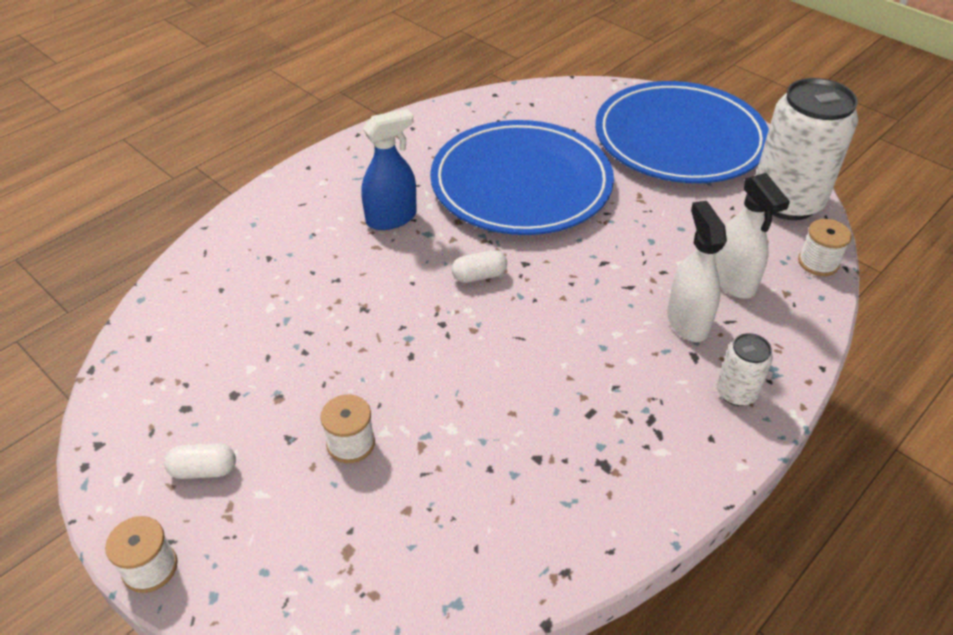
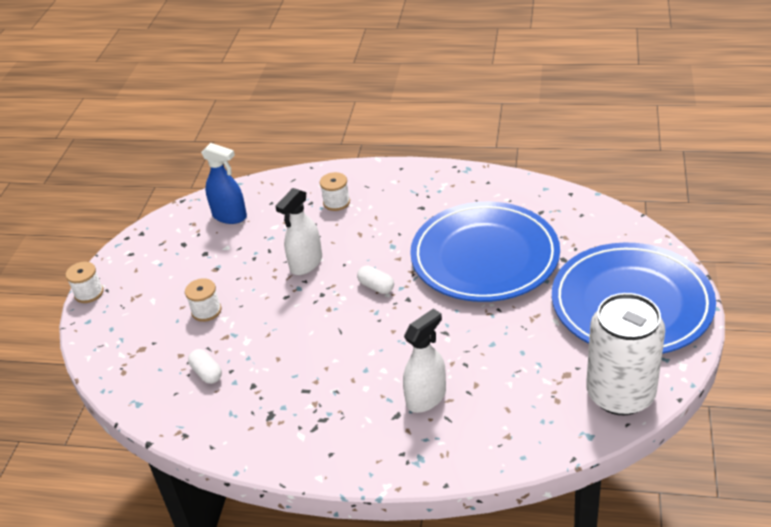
camera: 60 degrees right, 5 degrees down
white capsule [164,443,236,479] -> white capsule moved to [188,349,222,384]
blue spray bottle [361,109,417,230] -> blue spray bottle moved to [201,143,247,224]
white spray bottle [715,173,790,299] -> white spray bottle moved to [275,188,322,275]
white can [717,333,773,406] -> none
white spool [798,219,852,276] -> white spool moved to [320,172,350,211]

